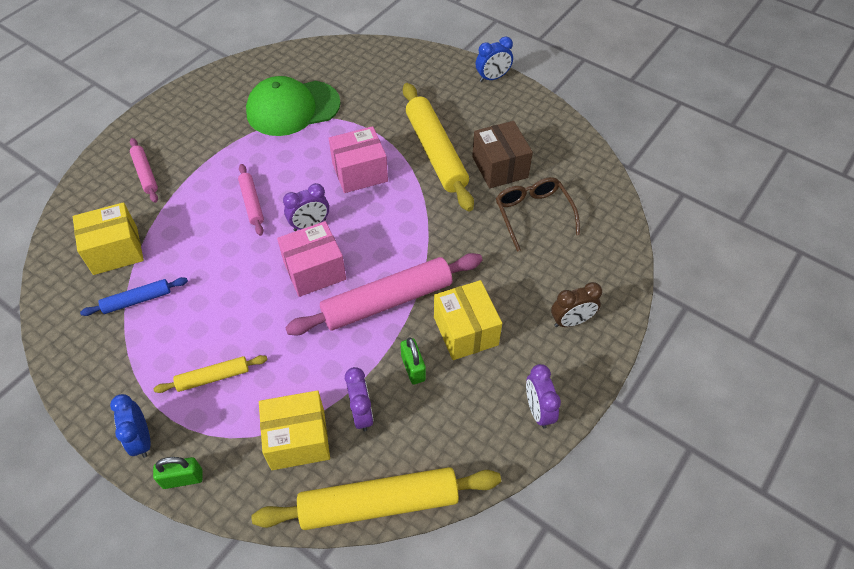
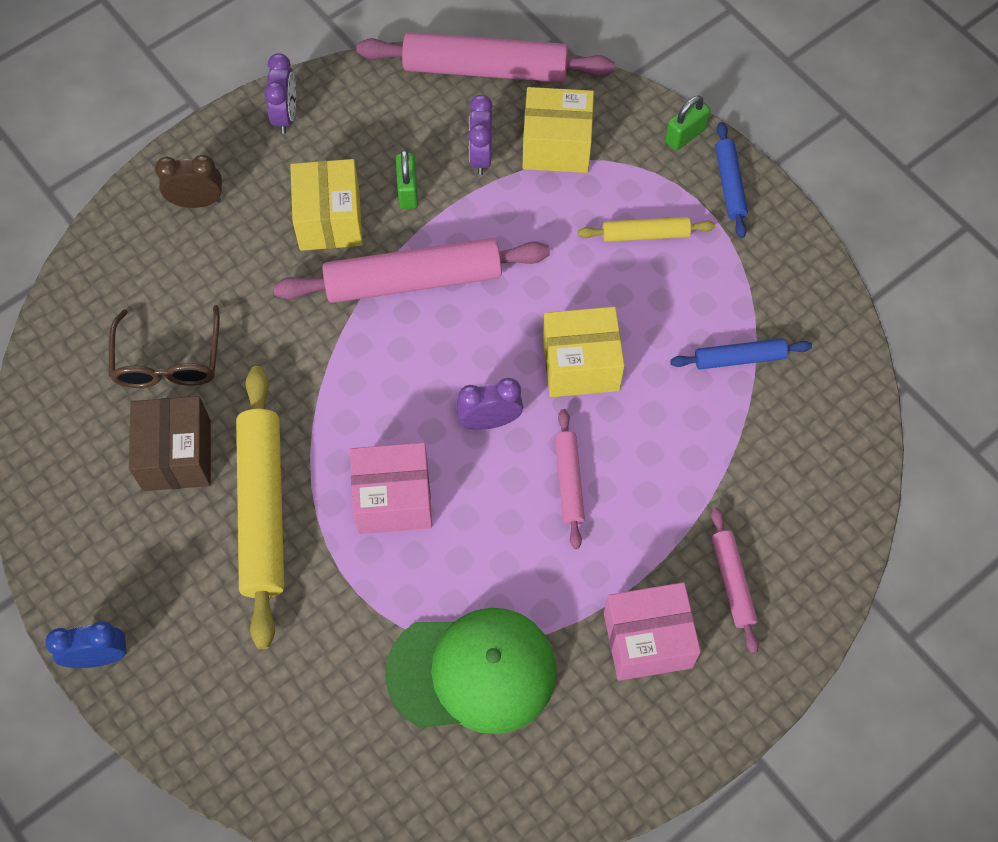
camera: 165 degrees left, 10 degrees up
yellow box [73,202,144,275] -> yellow box moved to [543,307,625,397]
blue clock [110,394,150,458] -> blue rolling pin [715,122,748,238]
green padlock [153,457,203,489] -> green padlock turned 45 degrees counterclockwise [665,96,710,151]
yellow rolling pin [252,467,501,530] -> pink rolling pin [356,32,615,83]
pink box [277,221,346,297] -> pink box moved to [604,582,701,681]

